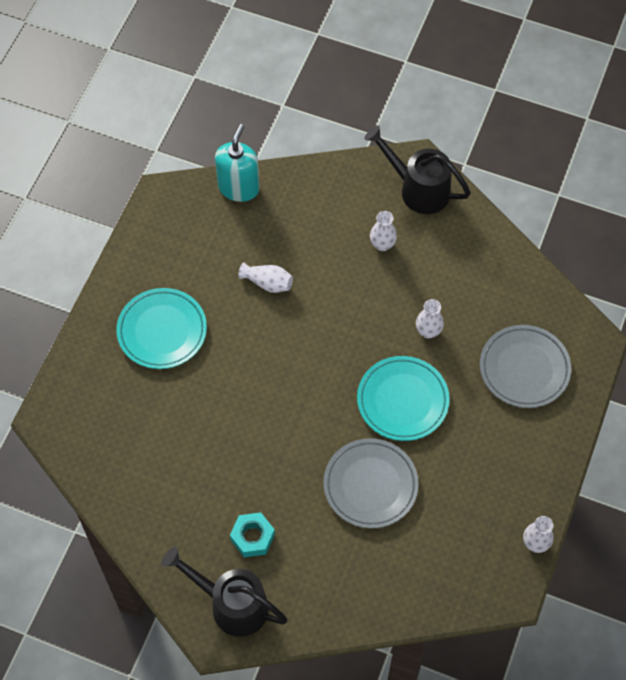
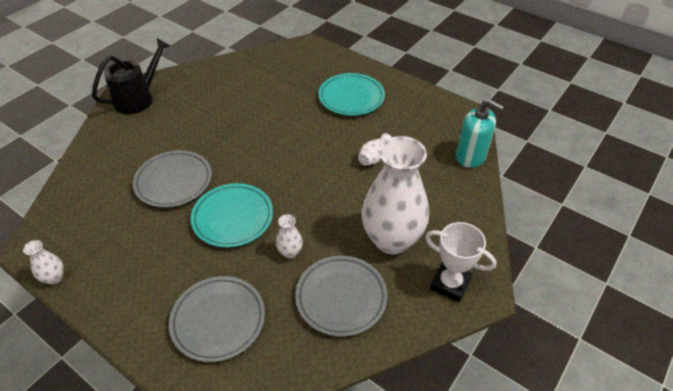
camera: 105 degrees right, 15 degrees down
turquoise nut [230,512,275,557] -> none
black watering can [364,125,471,214] -> white trophy [425,222,497,302]
white vase [370,211,397,251] -> white vase [361,136,429,254], size x2.47
none -> grey plate [295,256,388,337]

